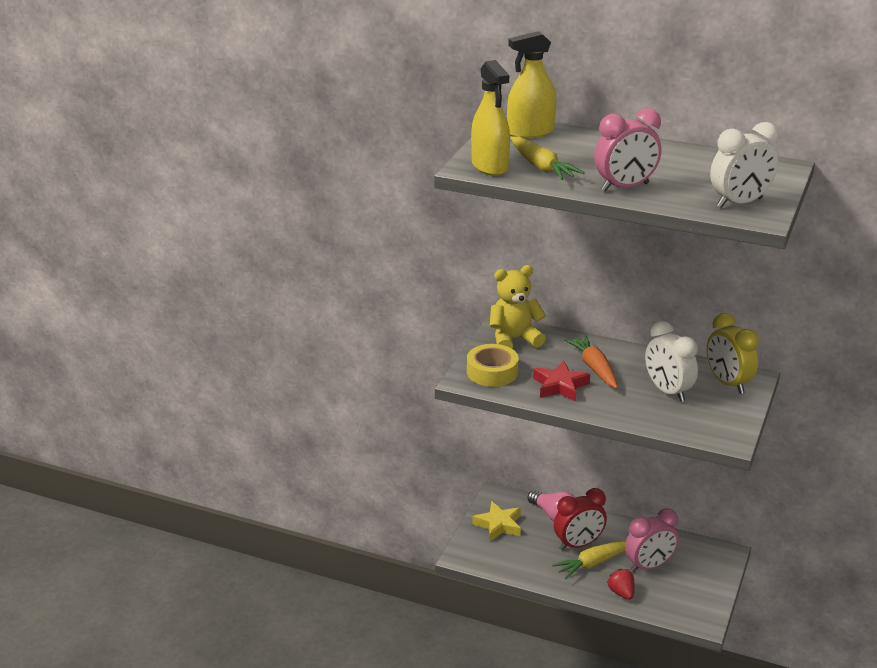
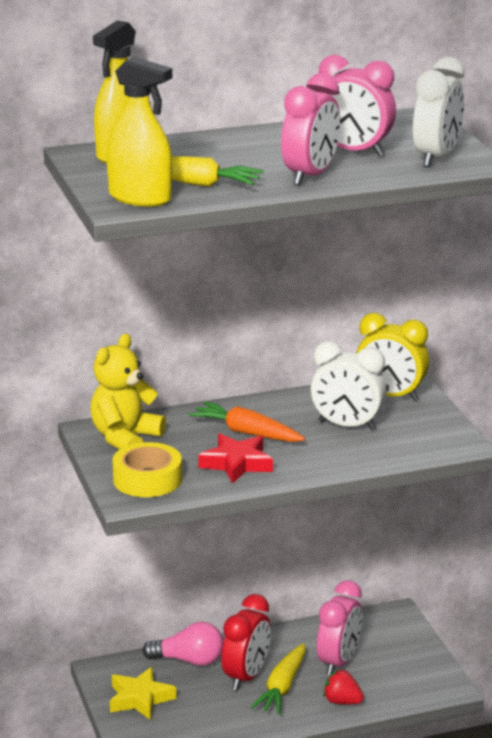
camera: 40 degrees left, 5 degrees down
none -> pink clock [319,55,396,156]

